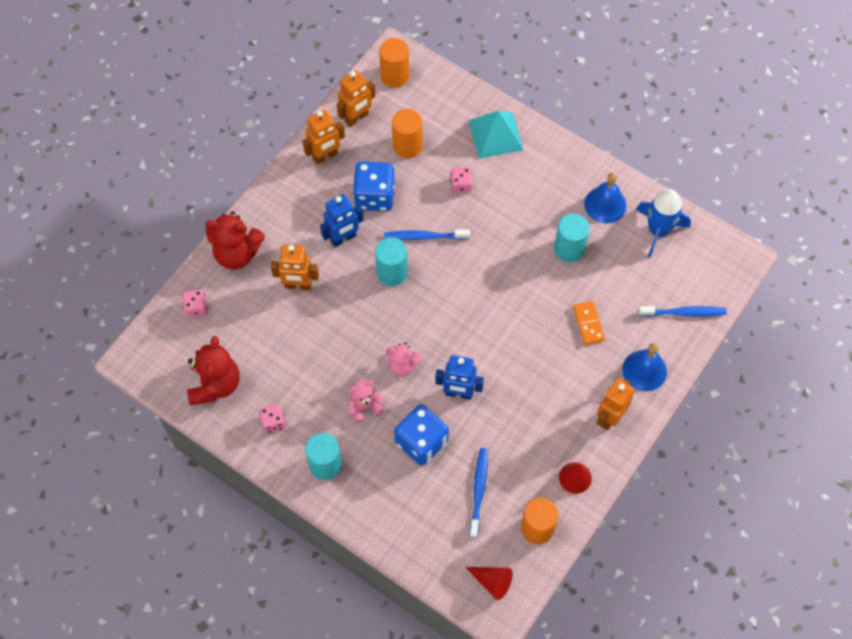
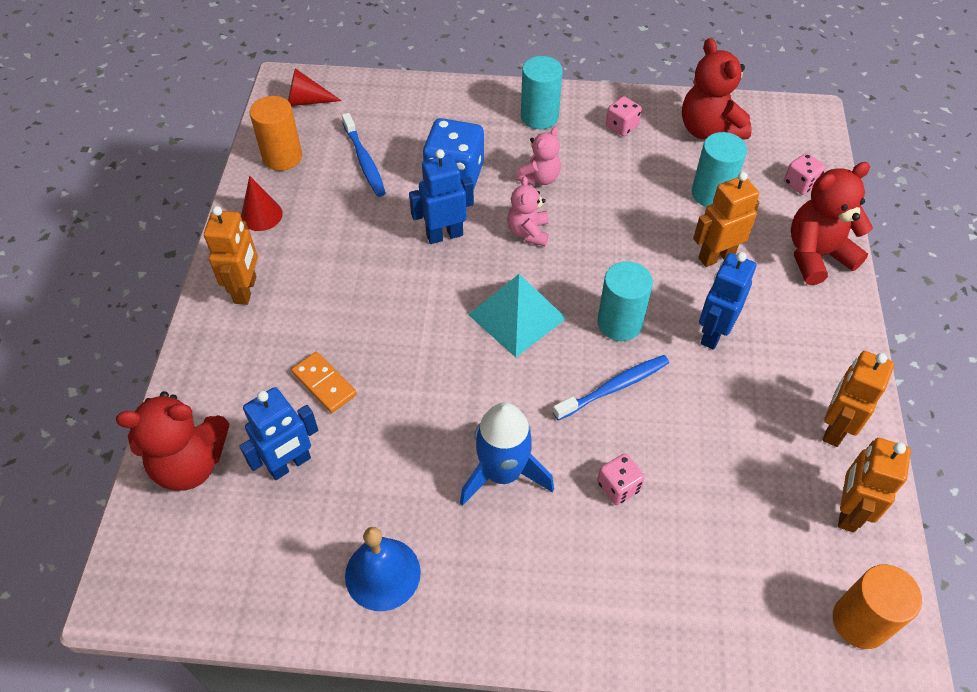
camera: 150 degrees right, 10 degrees down
blue dice [353,161,395,211] -> none
pink teddy bear [386,342,422,377] -> pink teddy bear turned 75 degrees counterclockwise [507,176,549,246]
orange cylinder [392,109,422,158] -> none
turquoise pyramid [469,111,523,159] -> turquoise pyramid moved to [468,274,567,358]
turquoise cylinder [554,214,590,262] -> turquoise cylinder moved to [692,132,747,207]
blue bell [622,343,667,391] -> none
blue rocket [636,189,691,258] -> blue rocket moved to [460,403,554,506]
blue toothbrush [639,306,727,317] -> red teddy bear [116,391,229,491]
none -> blue robot [240,387,318,480]

